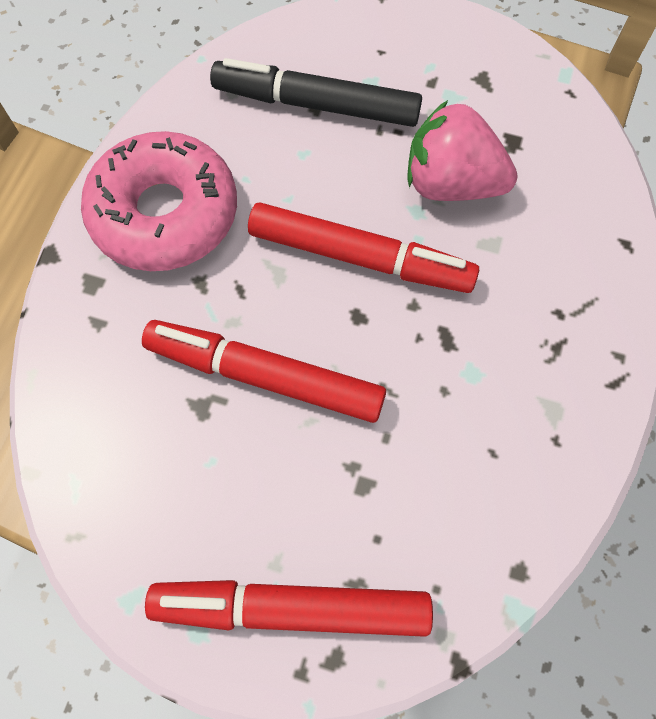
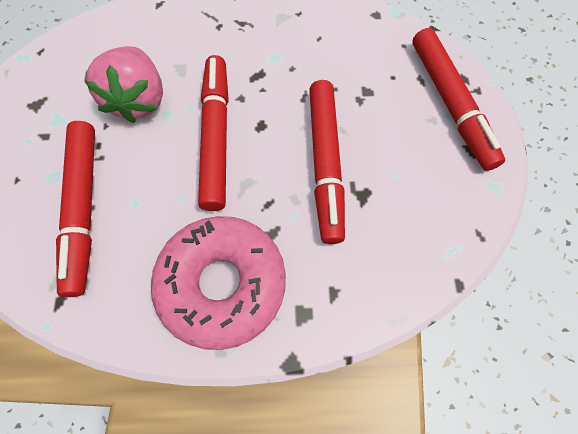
camera: 110 degrees left, 0 degrees up
black marker [210,58,422,127] -> red marker [56,121,95,297]

